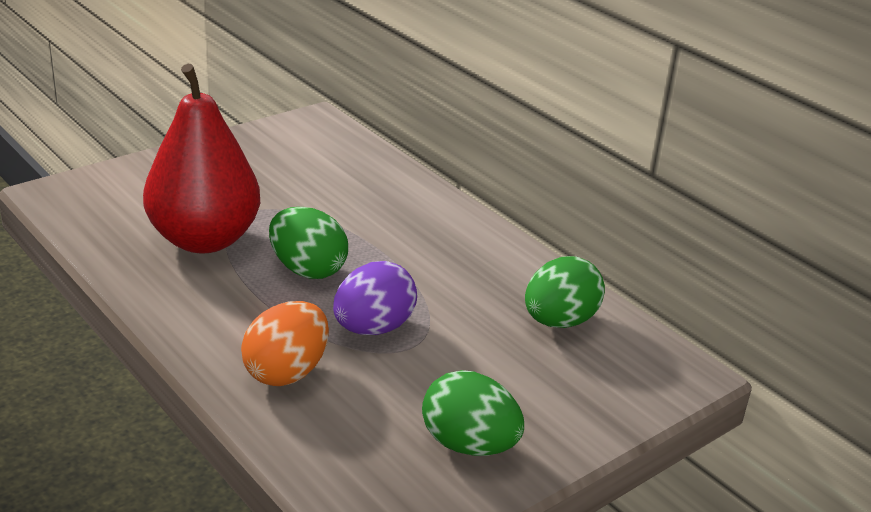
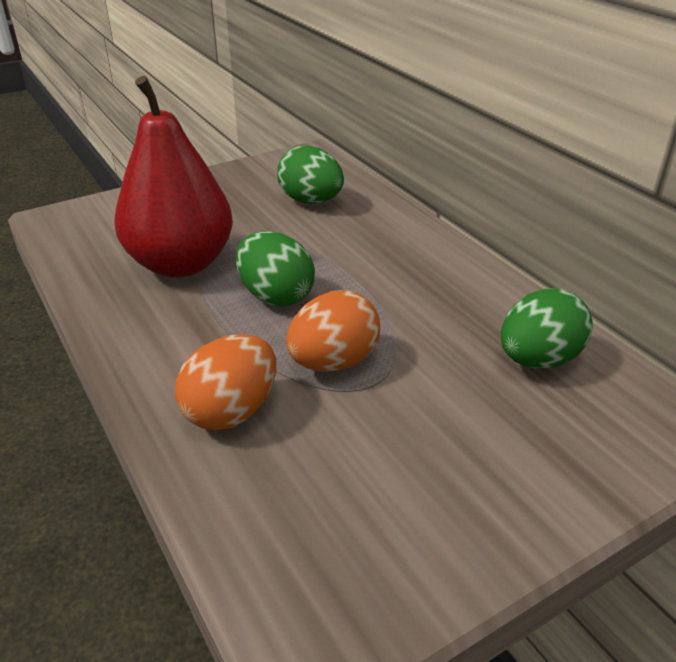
camera: 10 degrees right, 5 degrees up
purple egg [333,261,417,335] -> orange egg [286,290,380,371]
green egg [422,370,524,456] -> green egg moved to [277,145,344,204]

